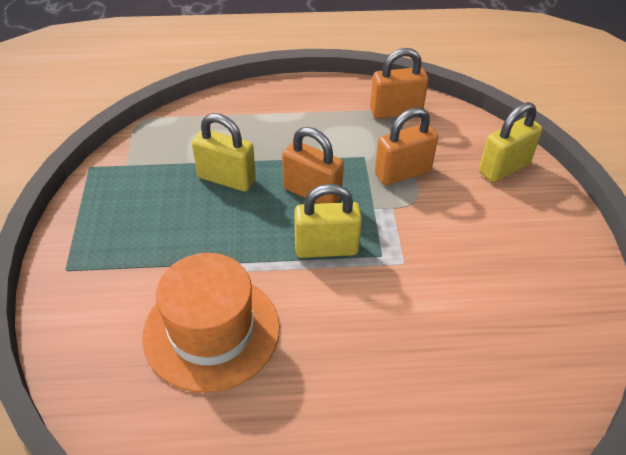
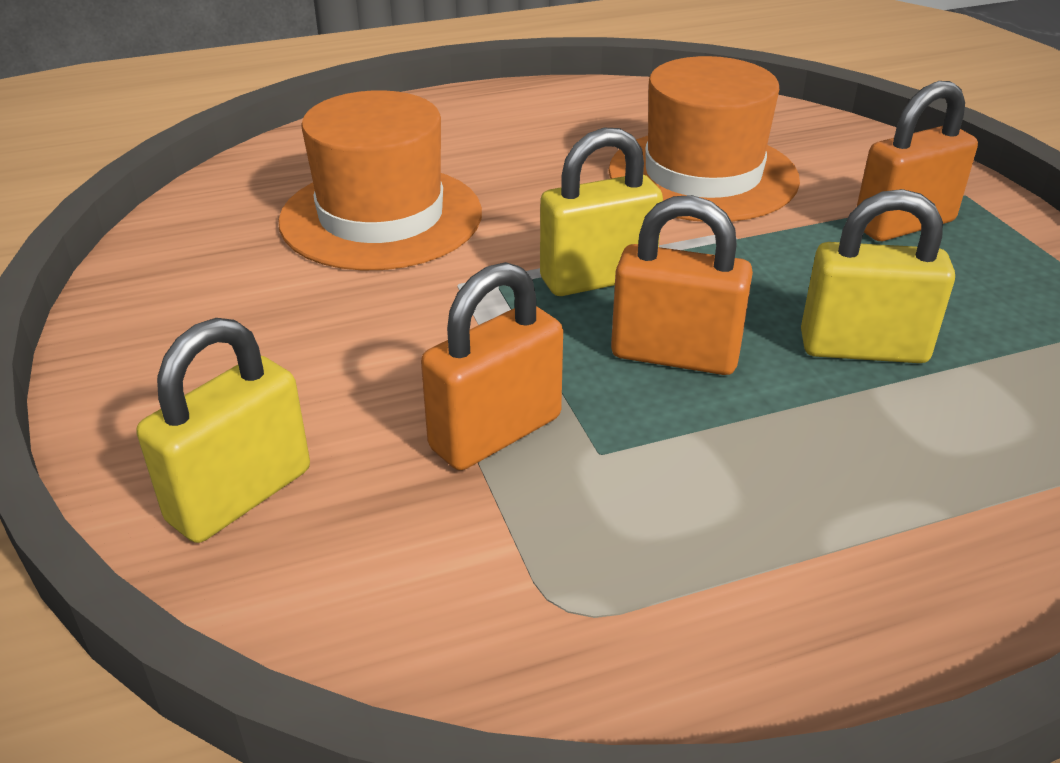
camera: 165 degrees right, 10 degrees down
orange padlock [370,48,428,119] -> orange padlock moved to [857,81,978,241]
none -> orange hat [278,90,482,270]

